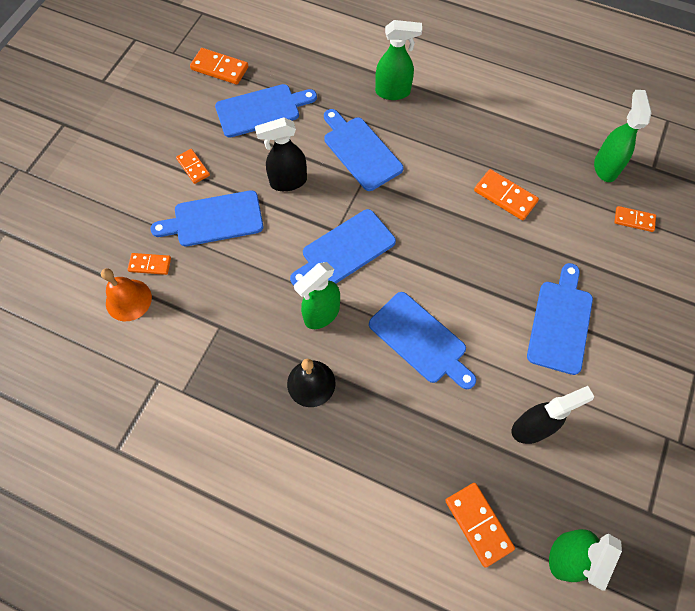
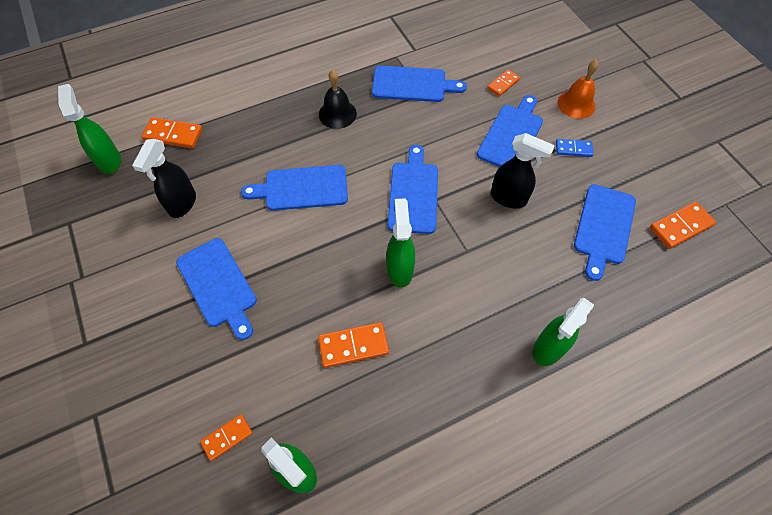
camera: 130 degrees right, 5 degrees down
orange bell [101,268,152,321] -> orange bell moved to [558,60,599,119]
orange domino [176,149,210,184] -> blue domino [556,139,593,157]
black spray bottle [255,117,307,191] -> black spray bottle turned 90 degrees clockwise [491,133,555,209]
green spray bottle [294,262,340,329] -> green spray bottle moved to [387,198,415,288]
blue cutting board [324,109,403,191] -> blue cutting board moved to [372,66,467,102]

